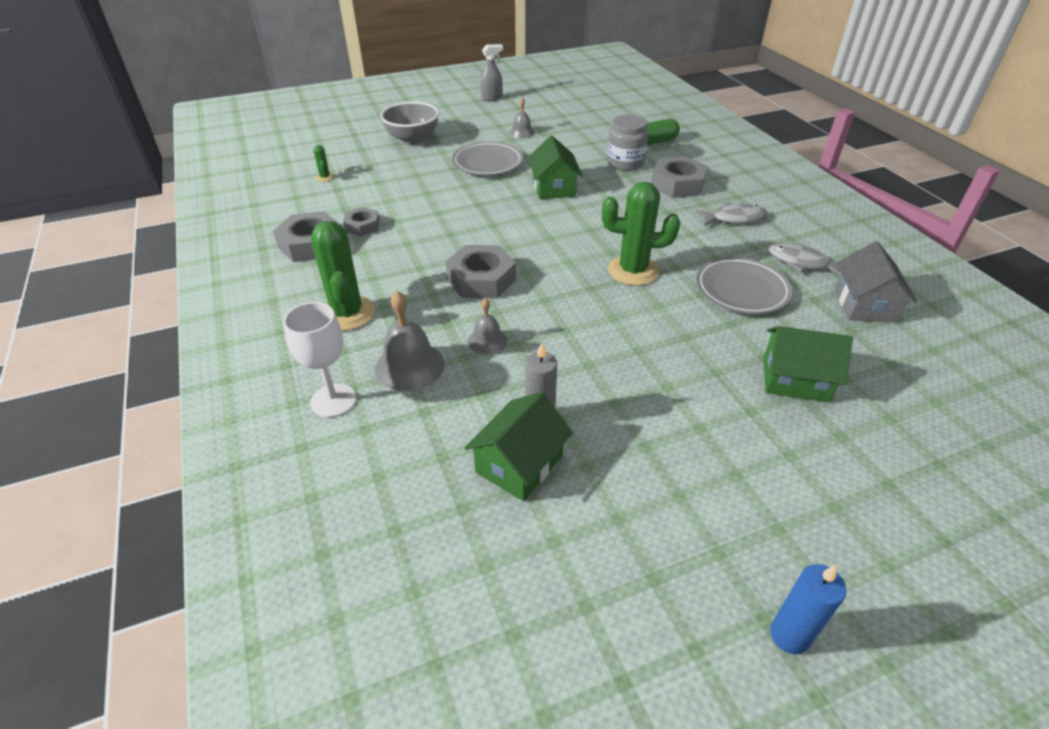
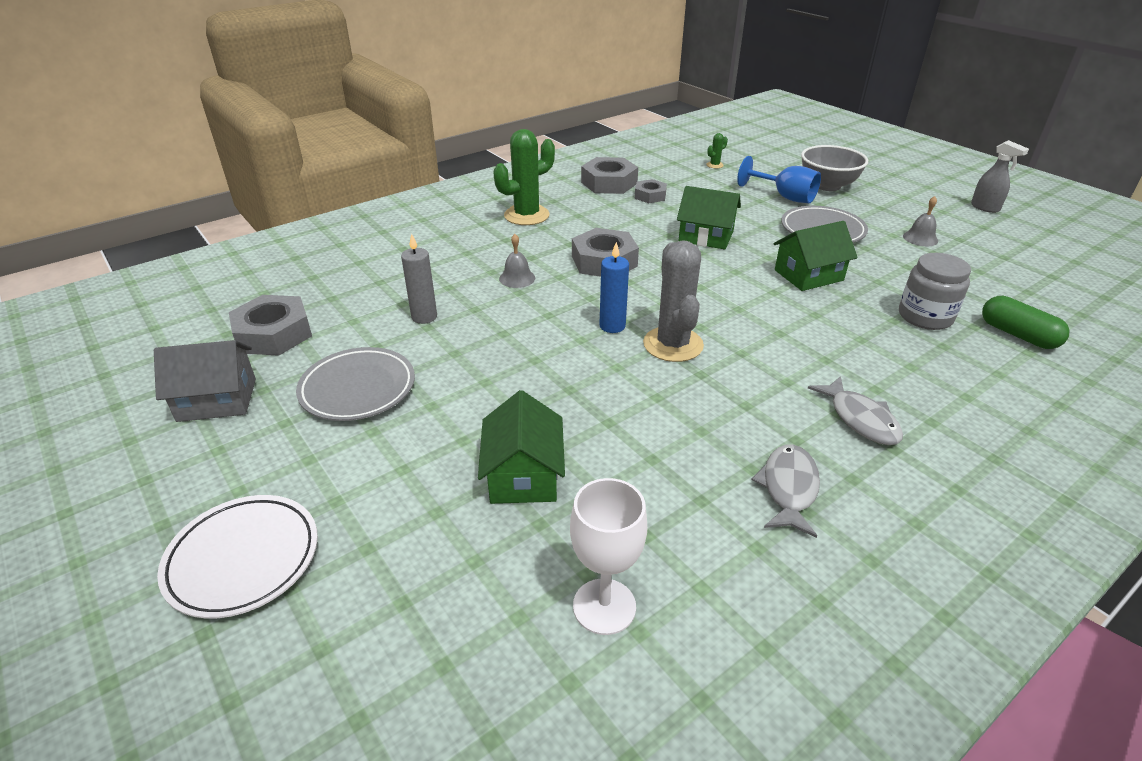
camera: 75 degrees right, 5 degrees down
white goblet [283,302,356,417] -> white goblet moved to [570,478,647,635]
grey bell [375,291,444,391] -> none
green house [464,392,573,501] -> green house moved to [677,186,741,249]
green cactus [602,181,680,286] -> grey cactus [643,240,704,362]
grey nut [651,156,708,198] -> grey nut moved to [229,295,312,356]
grey plate [696,257,792,314] -> grey plate moved to [296,347,415,421]
blue candle [770,564,847,654] -> blue candle moved to [599,242,629,333]
grey house [835,241,917,323] -> grey house moved to [154,340,256,422]
none -> white plate [157,495,318,619]
none -> blue goblet [737,156,821,203]

